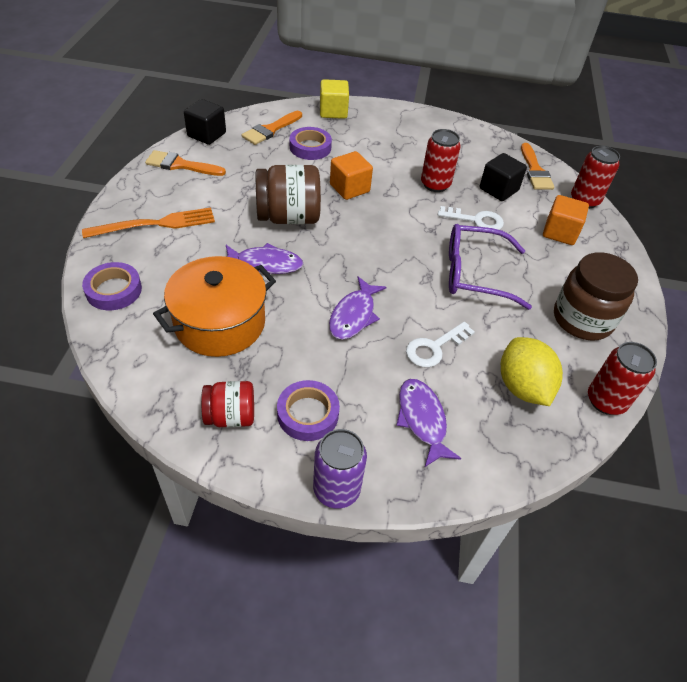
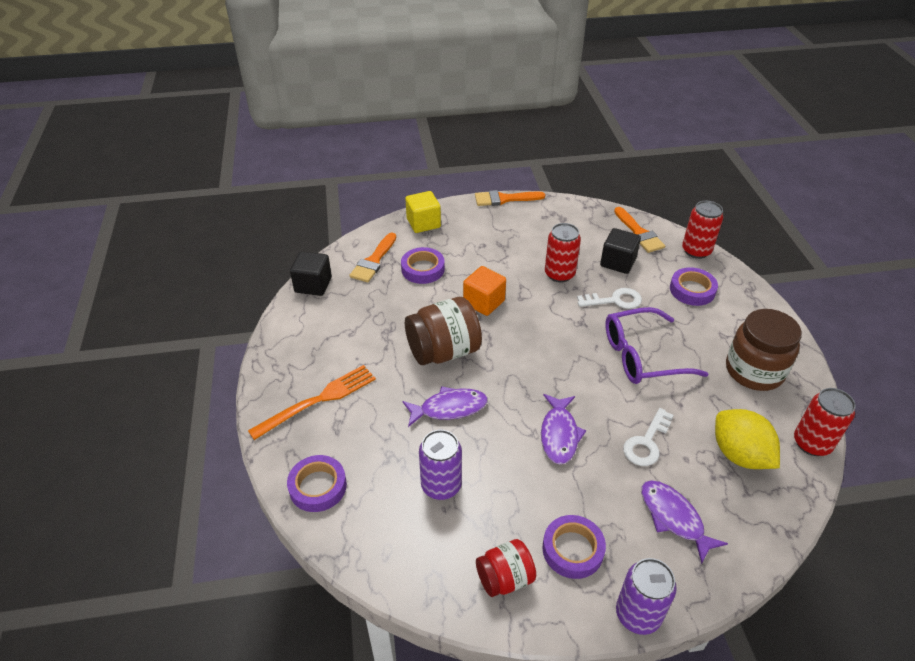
camera: 15 degrees left, 5 degrees down
orange brush [145,150,226,176] -> orange brush moved to [475,190,545,206]
orange pot [153,256,276,357] -> purple can [419,430,462,500]
orange cube [543,195,589,245] -> purple tape [670,267,718,306]

